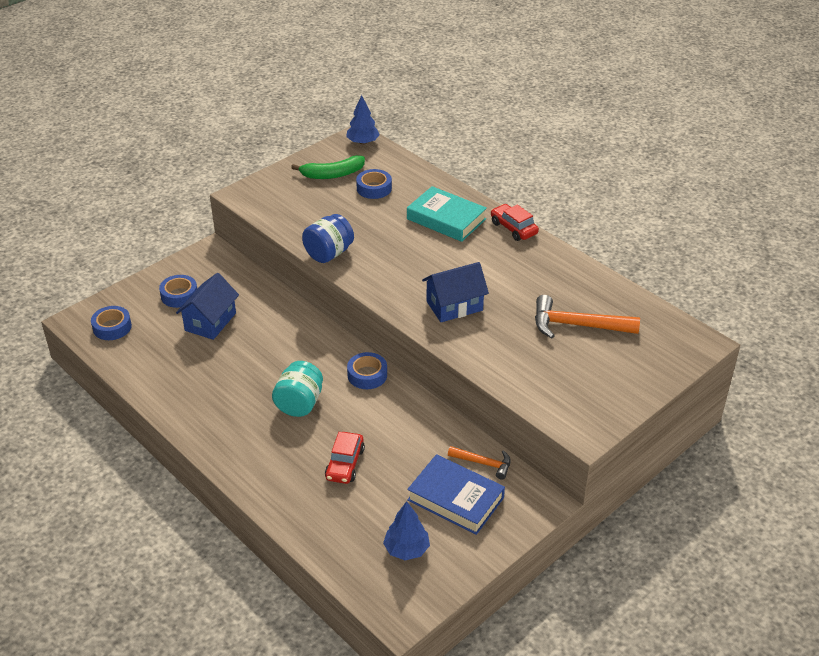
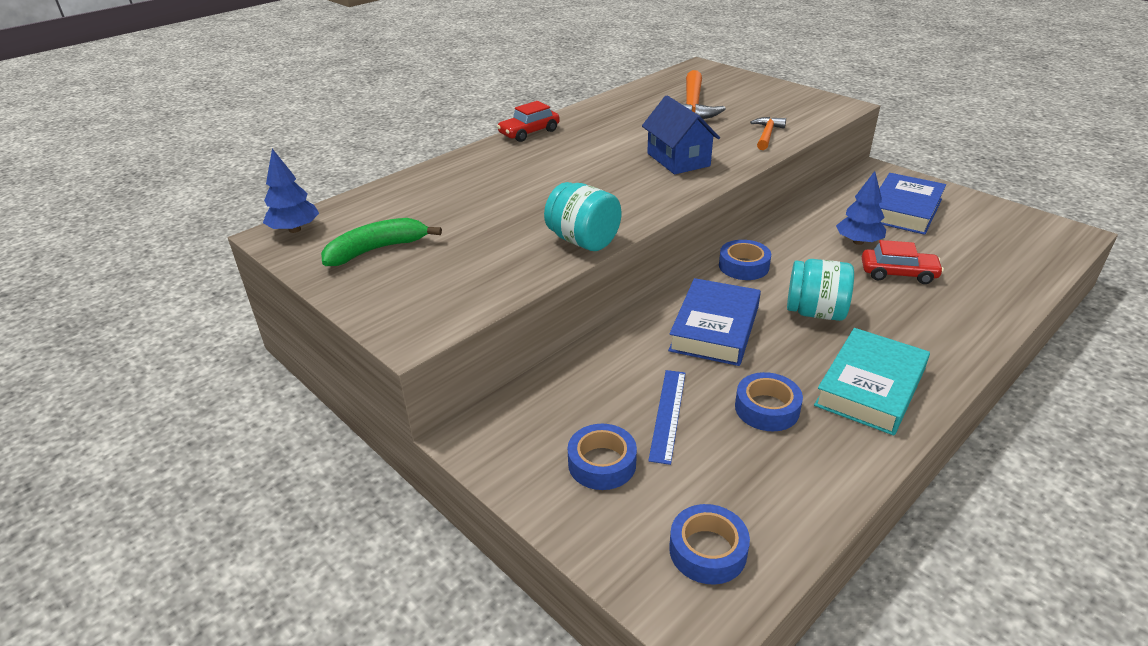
camera: 90 degrees left, 5 degrees down
blue house [176,273,239,340] -> blue ruler [648,370,686,465]
green banana [291,155,365,179] -> green banana turned 105 degrees counterclockwise [321,218,442,266]
blue jar [302,214,354,263] -> turquoise jar [544,182,621,251]
blue tape [356,169,392,199] -> blue tape moved to [735,372,803,431]
blue tree [383,501,430,560] -> blue tree moved to [836,171,886,245]
turquoise book [407,186,487,242] -> turquoise book moved to [814,328,930,435]
orange hammer [448,446,511,480] -> orange hammer moved to [750,117,786,150]
none -> blue book [668,278,761,366]

